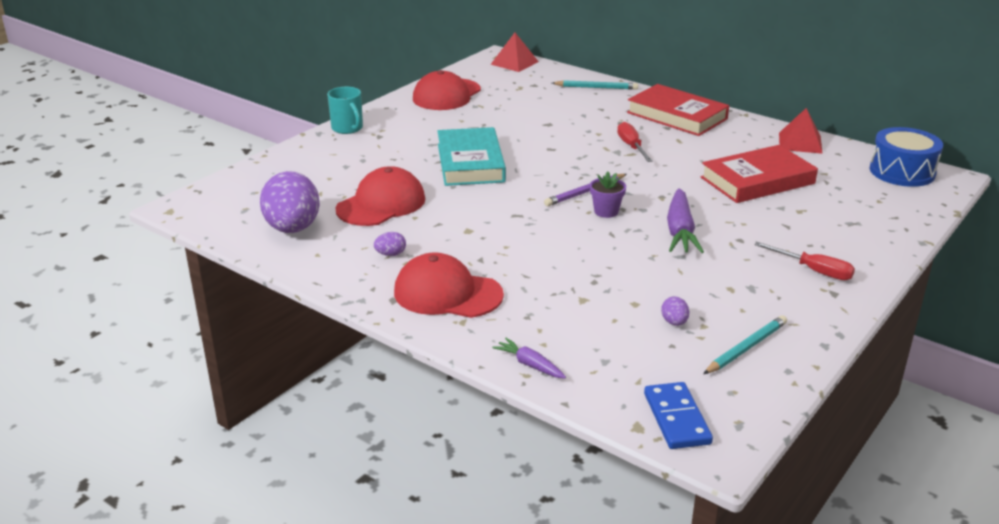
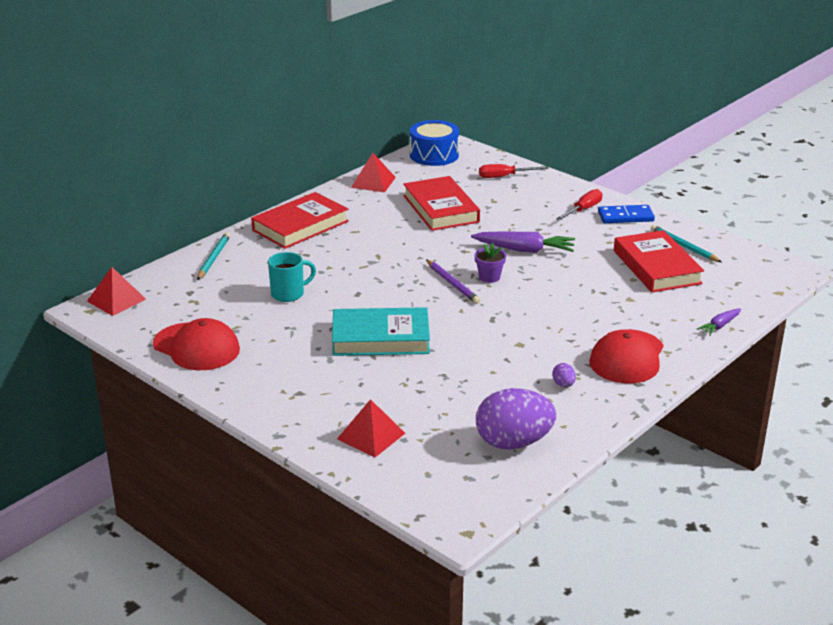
camera: 85 degrees left, 0 degrees up
turquoise mug [327,87,363,134] -> turquoise mug moved to [268,252,316,302]
red cap [336,166,425,226] -> none
red screwdriver [617,122,653,162] -> red screwdriver moved to [479,164,549,178]
blue domino [644,382,713,449] -> blue domino moved to [598,205,655,223]
purple egg [661,297,689,326] -> red book [614,230,704,292]
none -> red pyramid [337,399,405,457]

